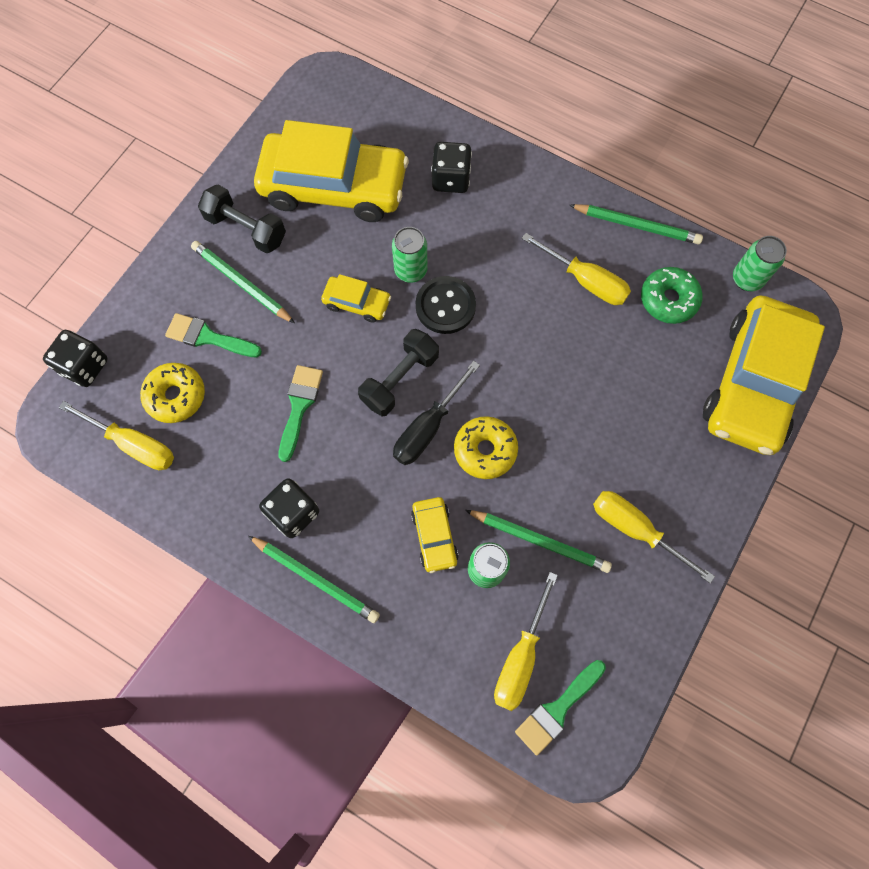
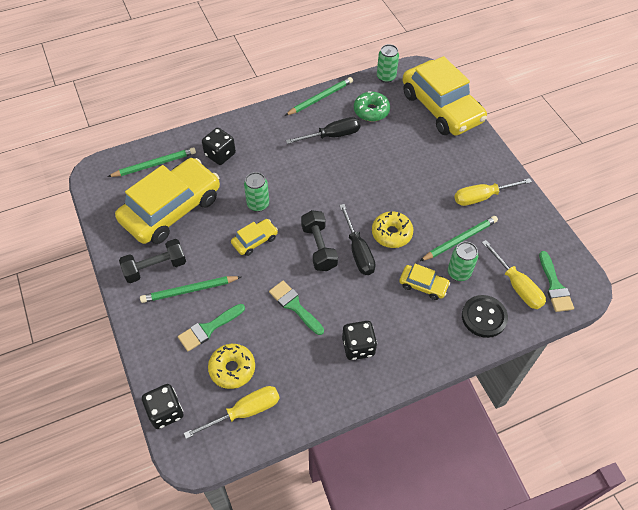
camera: 55 degrees left, 15 degrees down
green pencil [248,536,380,623] -> green pencil moved to [107,147,196,177]
black button [416,276,476,334] -> black button moved to [462,295,508,338]
yellow screwdriver [522,233,631,305] -> black screwdriver [286,117,360,144]

